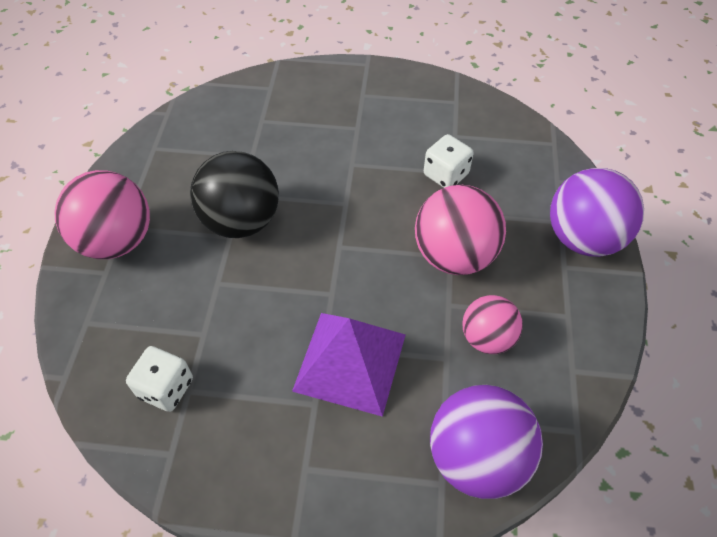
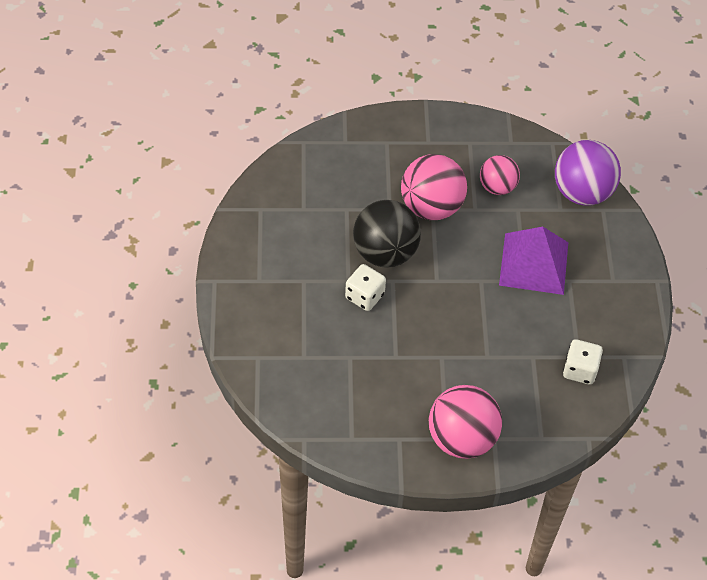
camera: 100 degrees left, 0 degrees up
black ball [190,151,279,238] -> black ball moved to [353,200,421,268]
white dice [424,134,474,188] -> white dice moved to [345,264,386,311]
purple ball [550,168,644,257] -> none

